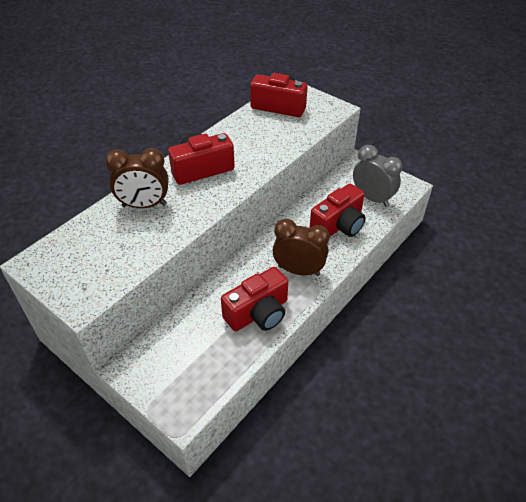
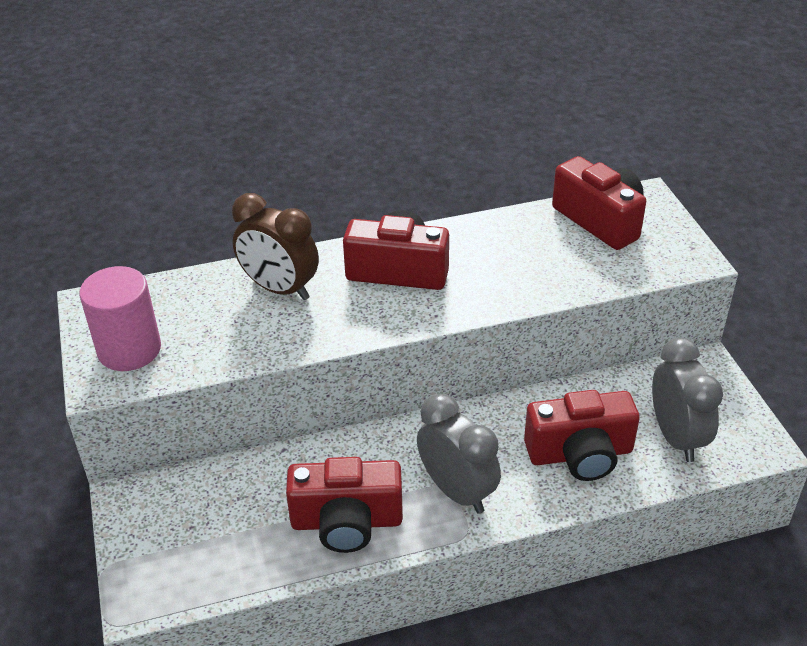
camera: 35 degrees right, 5 degrees down
brown clock [272,219,329,276] -> grey clock [417,394,501,514]
none -> pink cylinder [79,266,161,371]

